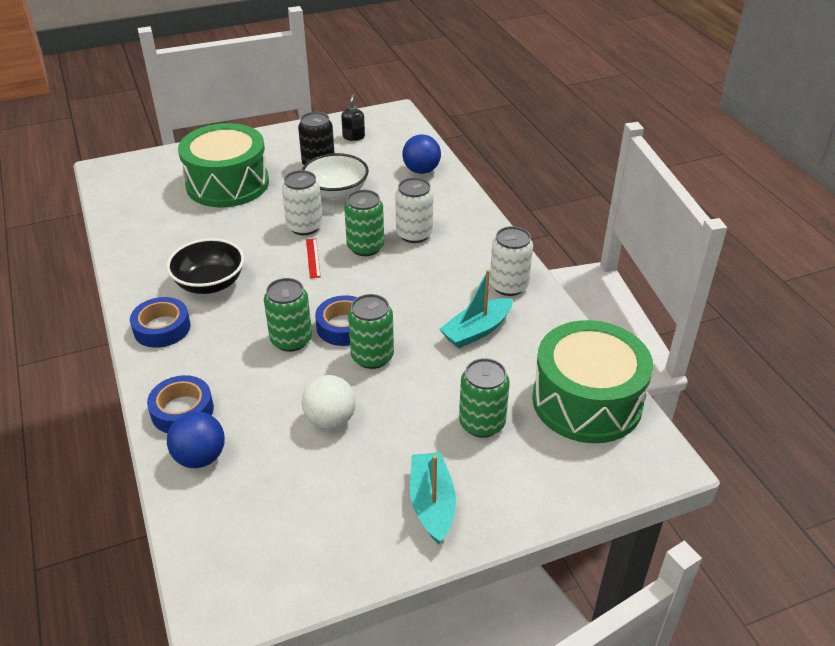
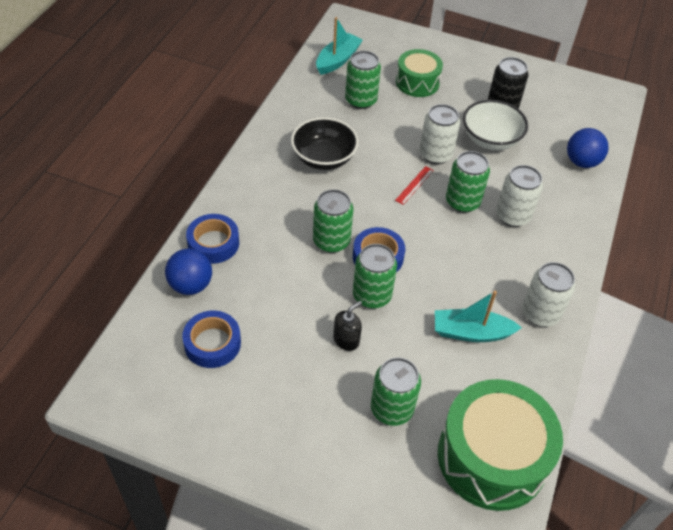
camera: 40 degrees right, 10 degrees up
blue tape [130,297,190,348] -> blue tape moved to [182,311,241,368]
green drum [178,123,269,207] -> green drum [396,49,443,97], size x0.58
white ball [302,375,356,429] -> none
black soap dispenser [341,94,365,141] -> black soap dispenser moved to [333,301,362,351]
turquoise boat [410,452,456,544] -> turquoise boat moved to [316,17,363,75]
none -> green can [345,51,381,109]

